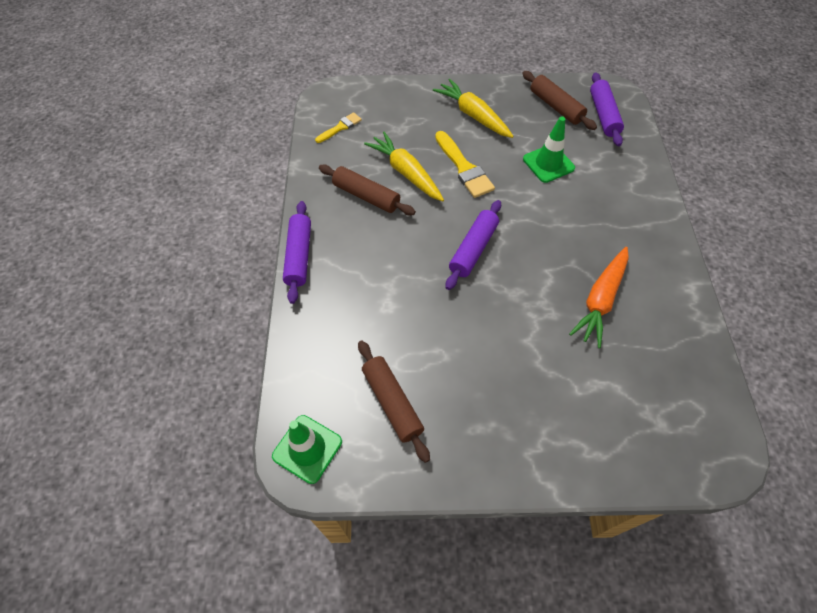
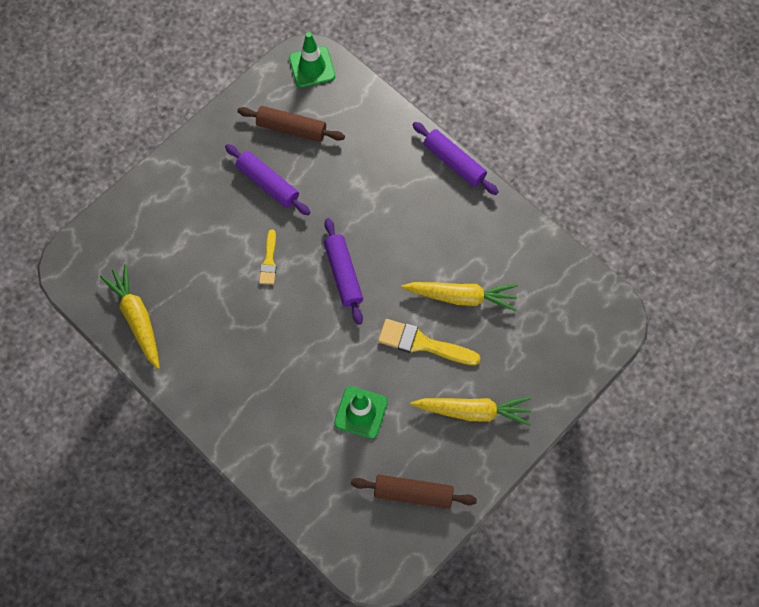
camera: 135 degrees right, 10 degrees up
yellow brush [315,112,362,143] -> yellow brush moved to [259,229,276,285]
brown rolling pin [319,165,416,215] -> none
orange carrot [569,247,629,348] -> none
purple rolling pin [590,72,624,146] -> purple rolling pin moved to [225,144,310,215]
none -> yellow carrot [100,264,160,369]

